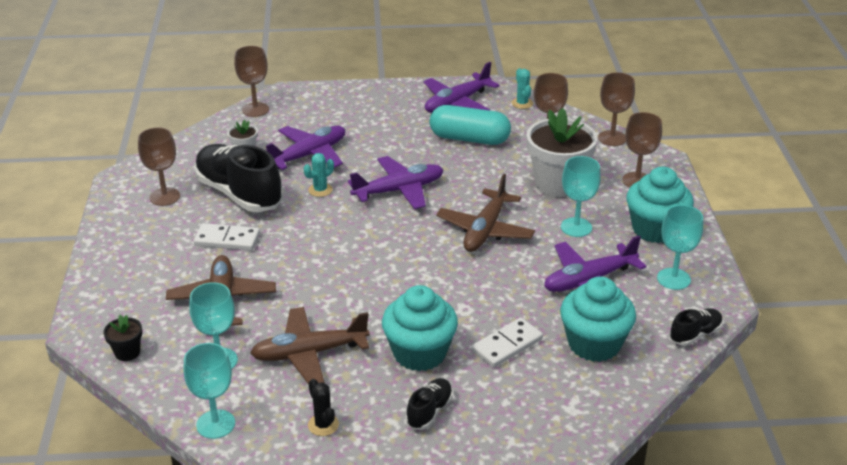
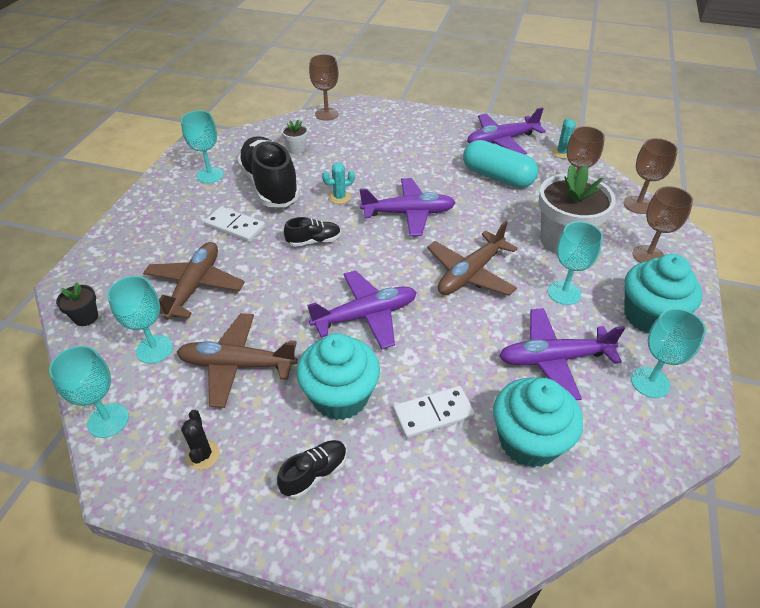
camera: 20 degrees right, 10 degrees up
brown goblet [138,127,180,206] -> turquoise goblet [181,111,224,183]
purple plane [266,126,345,170] -> purple plane moved to [307,270,417,349]
black shoe [669,308,723,346] -> black shoe moved to [284,217,341,247]

